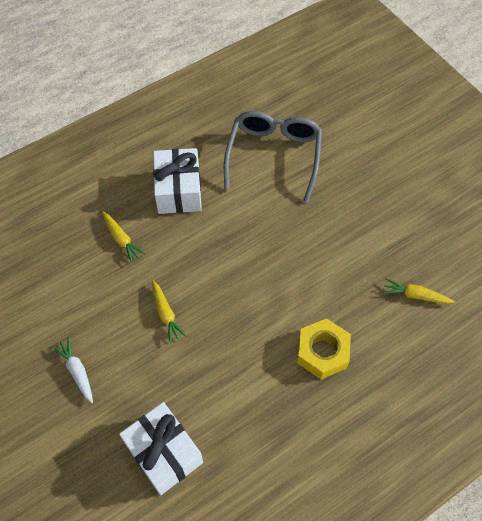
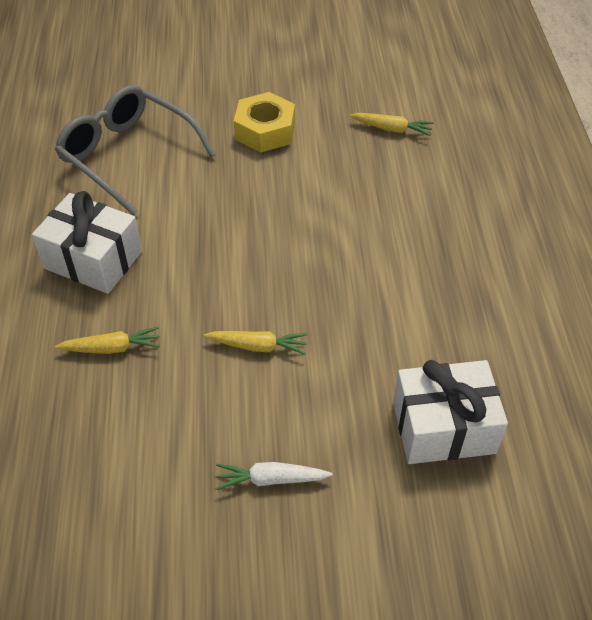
camera: 60 degrees left, 10 degrees down
yellow nut [297,318,351,379] -> yellow nut moved to [234,92,295,153]
yellow carrot [383,278,455,304] -> yellow carrot turned 120 degrees counterclockwise [350,113,434,136]

